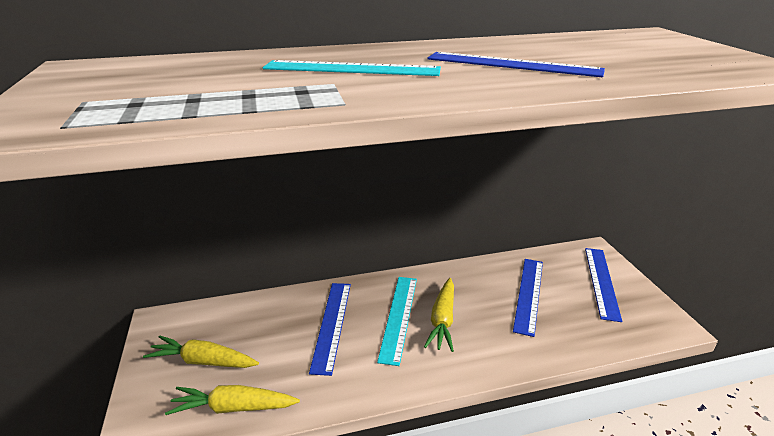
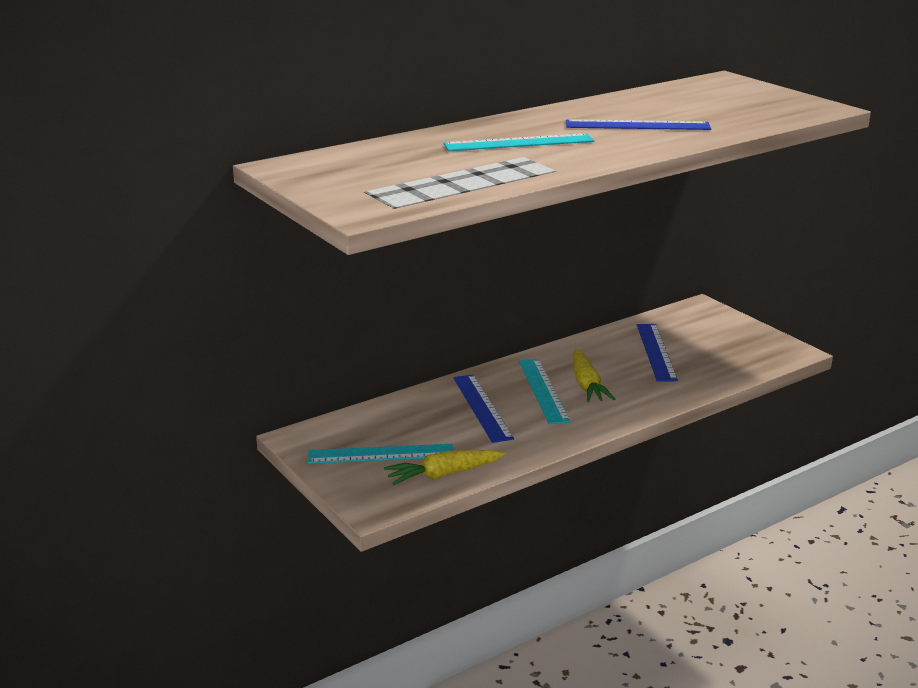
camera: 20 degrees left, 5 degrees down
yellow carrot [143,335,259,368] -> turquoise ruler [308,444,453,464]
blue ruler [585,248,622,322] -> none

